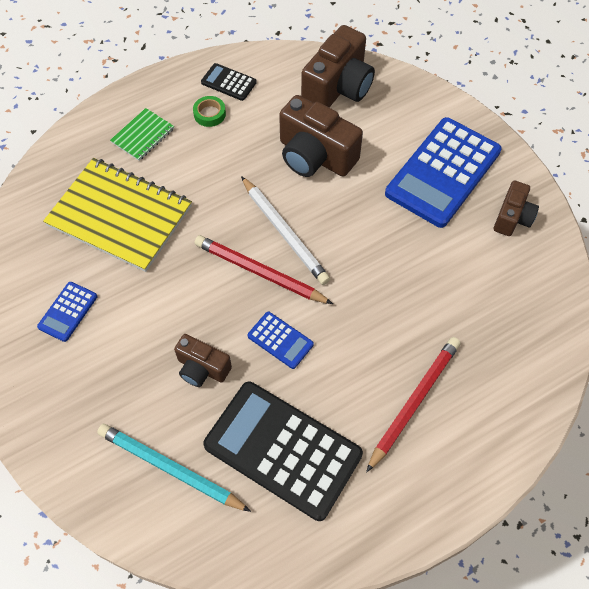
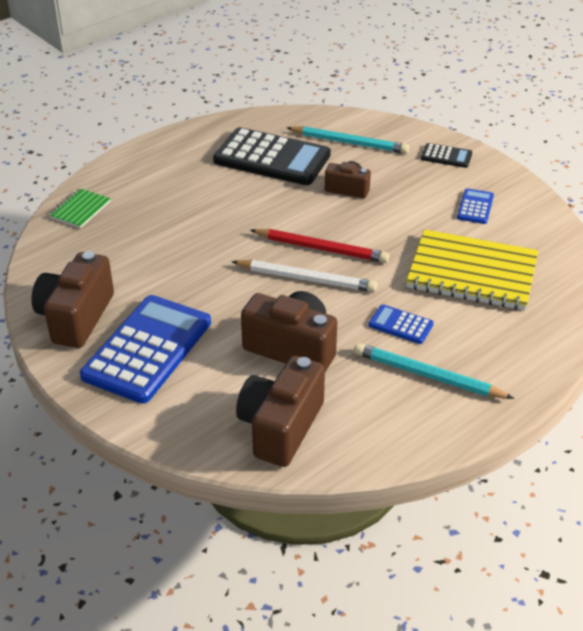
camera: 170 degrees right, 20 degrees down
green notebook [110,108,174,161] -> green notebook moved to [49,188,111,228]
green tape [193,96,226,127] -> turquoise pencil [354,343,514,399]
black calculator [201,63,257,101] -> black calculator moved to [421,143,472,168]
white pencil [241,176,330,285] -> white pencil turned 150 degrees clockwise [231,260,377,292]
blue calculator [248,312,314,369] -> blue calculator moved to [369,304,434,344]
red pencil [366,337,460,472] -> none
brown camera [494,181,539,236] -> brown camera [32,251,114,348], size x1.74

